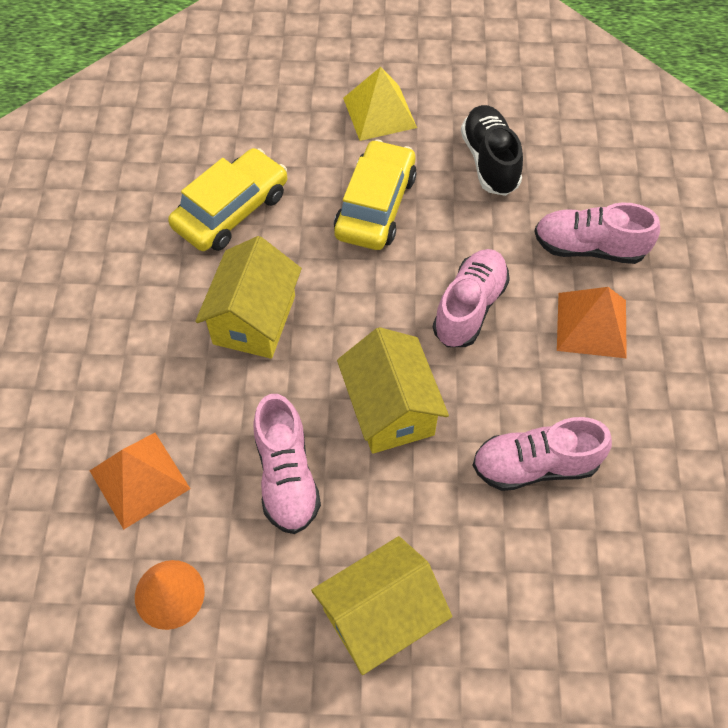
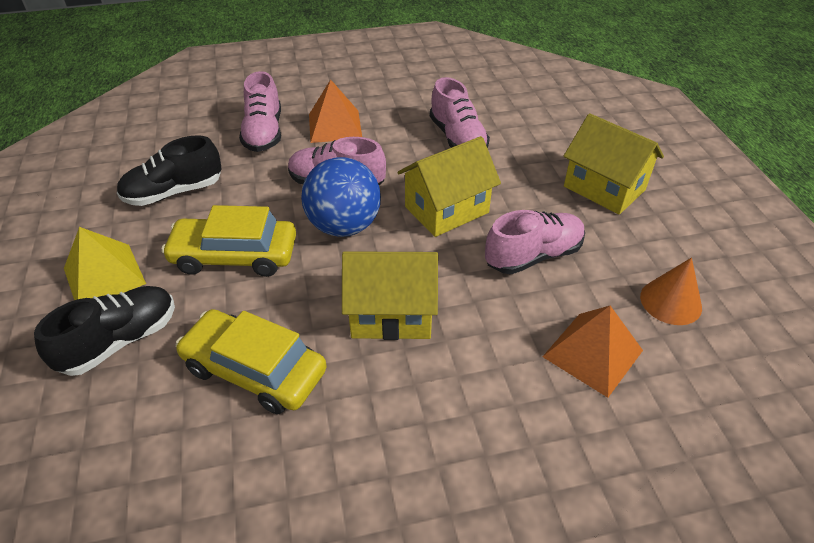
camera: 105 degrees left, 15 degrees down
none -> black shoe [34,286,175,376]
none -> blue ball [301,157,381,237]

